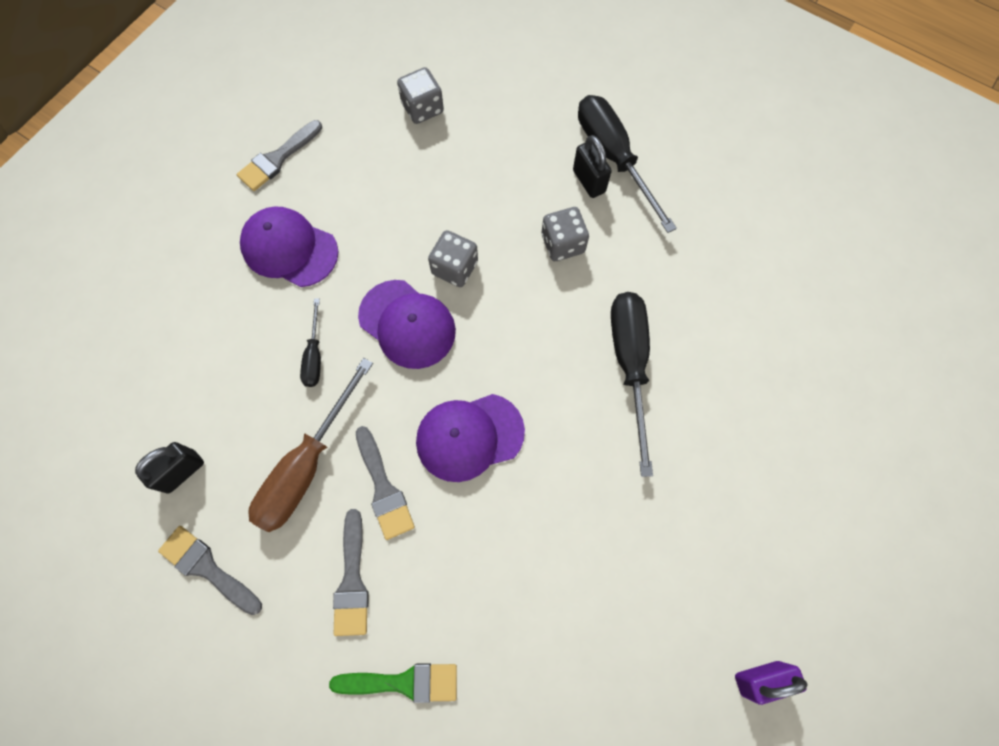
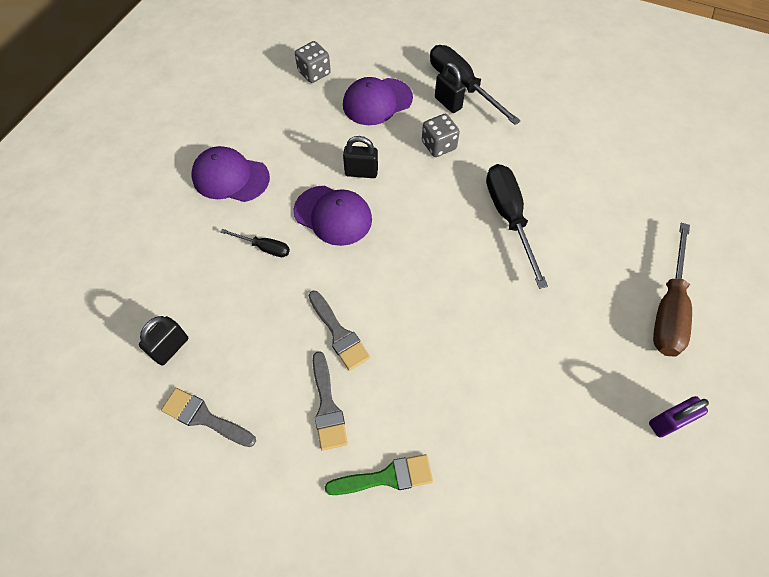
camera: 10 degrees left, 10 degrees down
grey brush [236,120,322,191] -> none
brown screwdriver [248,358,373,532] -> brown screwdriver moved to [653,223,692,357]
black screwdriver [300,298,321,387] -> black screwdriver turned 60 degrees counterclockwise [220,229,290,257]
purple cap [416,394,525,482] -> purple cap moved to [343,77,413,125]
grey dice [428,230,478,287] -> black padlock [343,136,378,178]

